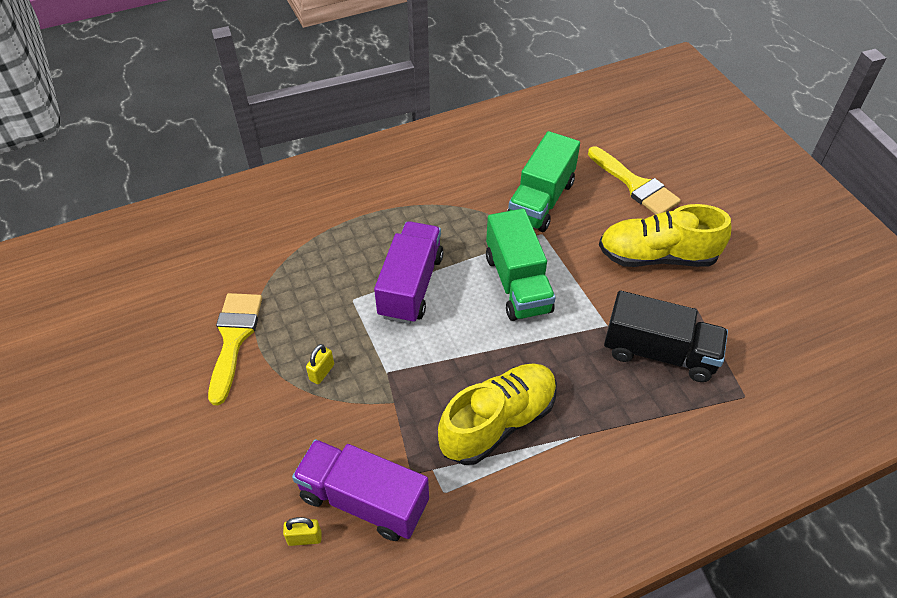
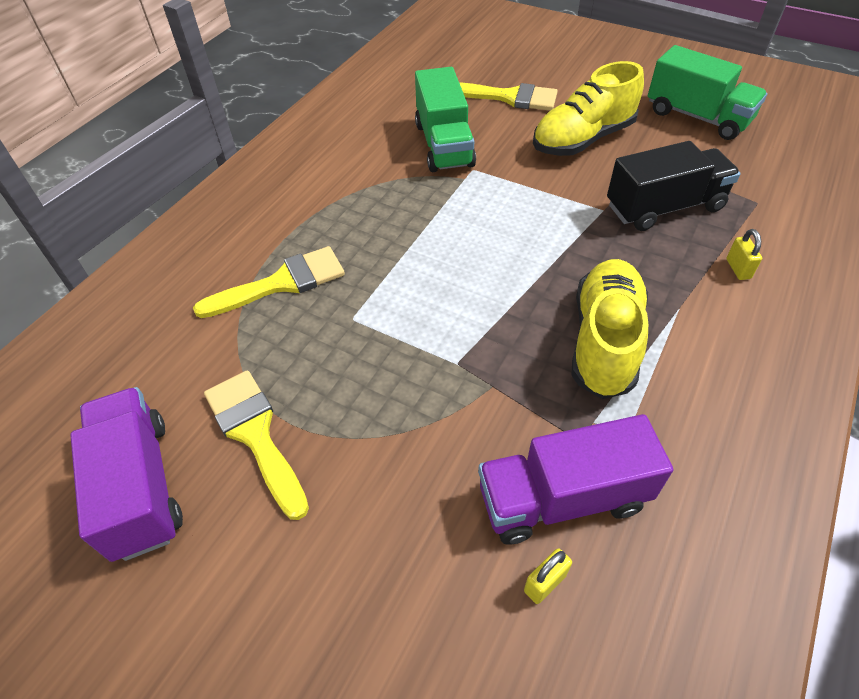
camera: 35 degrees left, 0 degrees up
yellow padlock [306,344,334,384] -> yellow padlock moved to [726,229,762,280]
purple truck [374,221,444,324] -> purple truck moved to [70,387,183,562]
green truck [486,209,556,321] -> green truck moved to [648,45,767,140]
none -> yellow brush [193,246,345,318]

